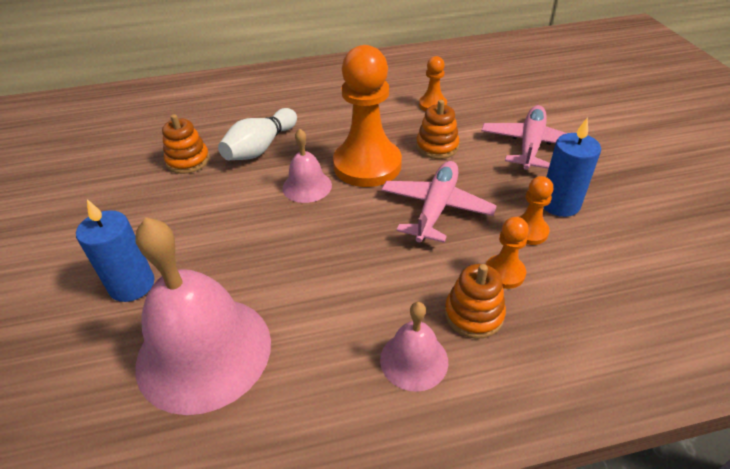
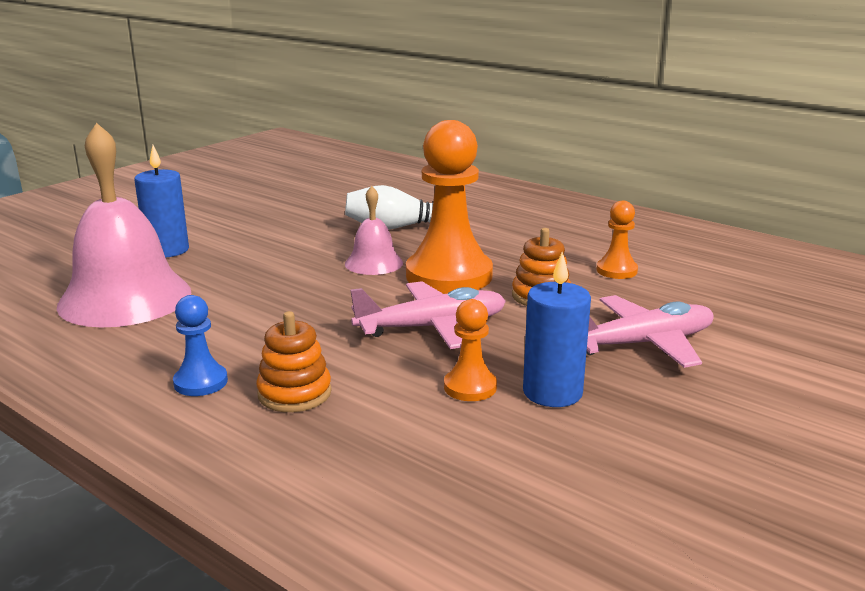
camera: 50 degrees right, 20 degrees down
orange stacking toy [162,114,210,174] -> none
pink bell [380,302,448,392] -> blue pawn [173,295,228,396]
orange pawn [485,217,529,289] -> none

